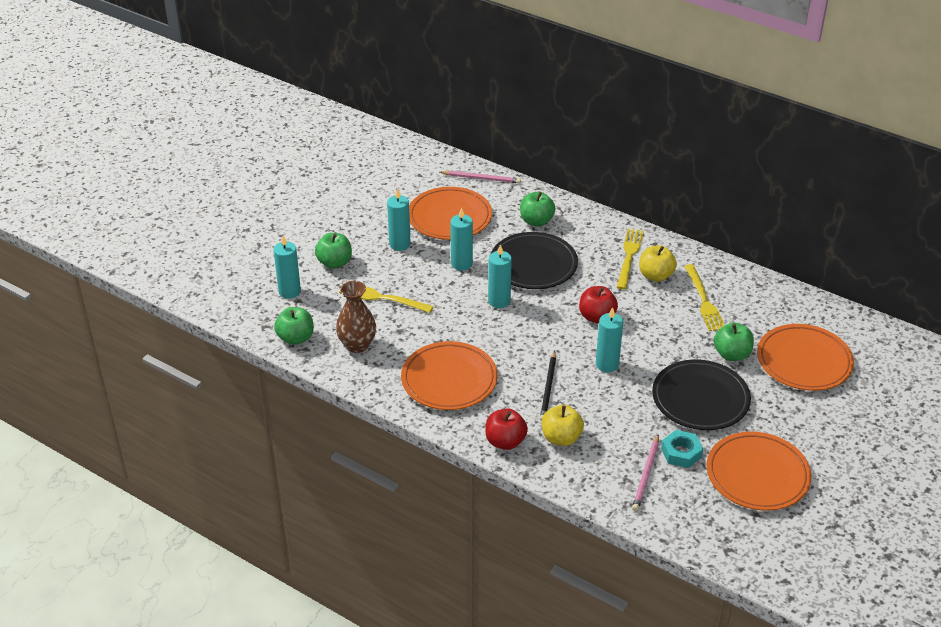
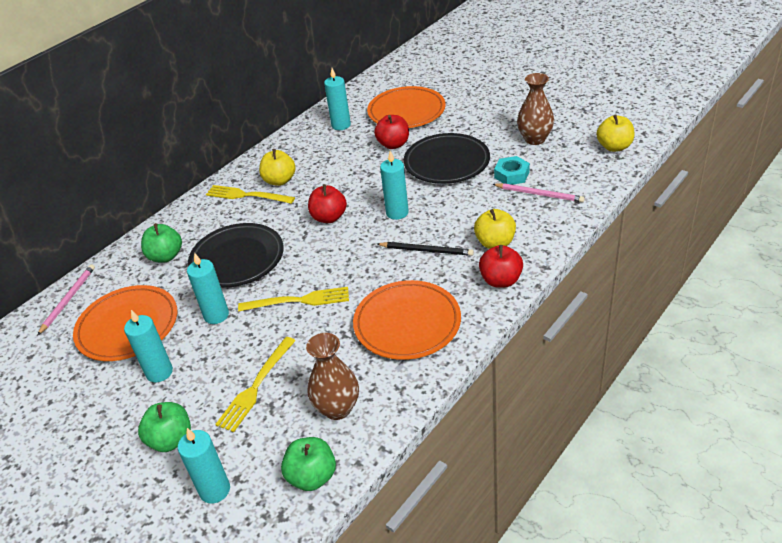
camera: 80 degrees left, 0 degrees up
turquoise candle [488,244,512,308] -> turquoise candle moved to [324,68,351,130]
yellow fork [684,264,725,331] -> yellow fork moved to [238,287,349,312]
orange plate [707,431,811,511] -> brown vase [517,73,554,145]
green apple [714,323,754,361] -> red apple [374,115,409,149]
none -> yellow apple [596,114,634,152]

